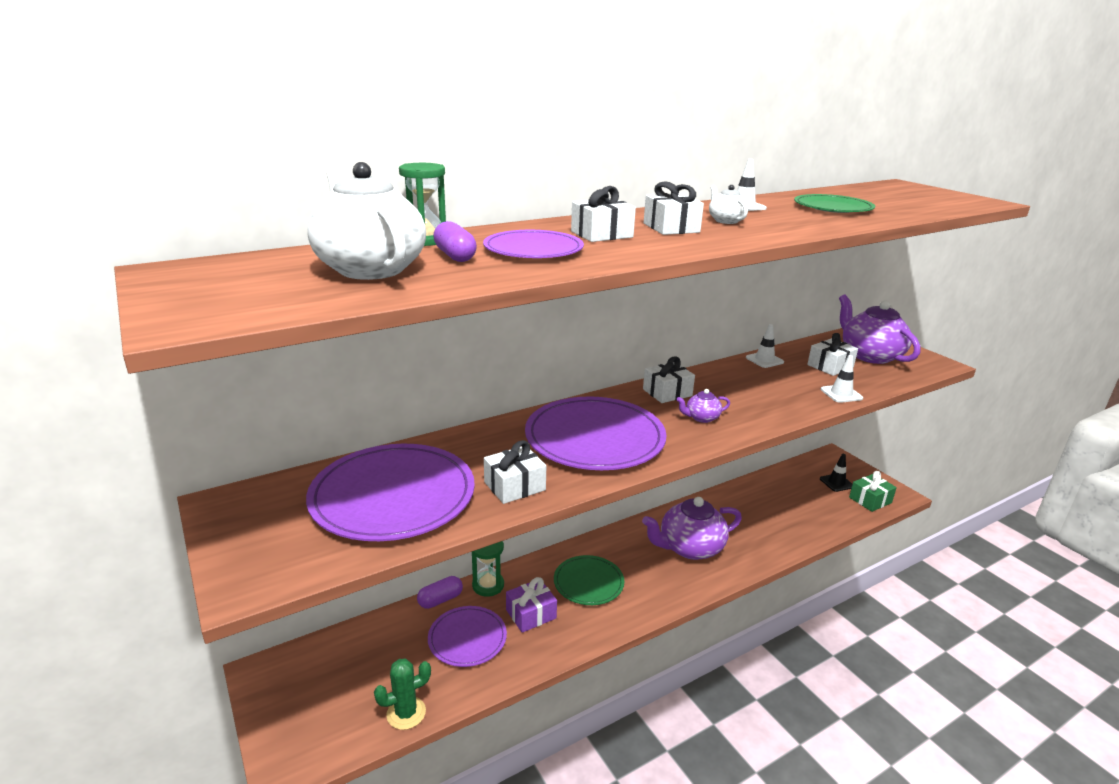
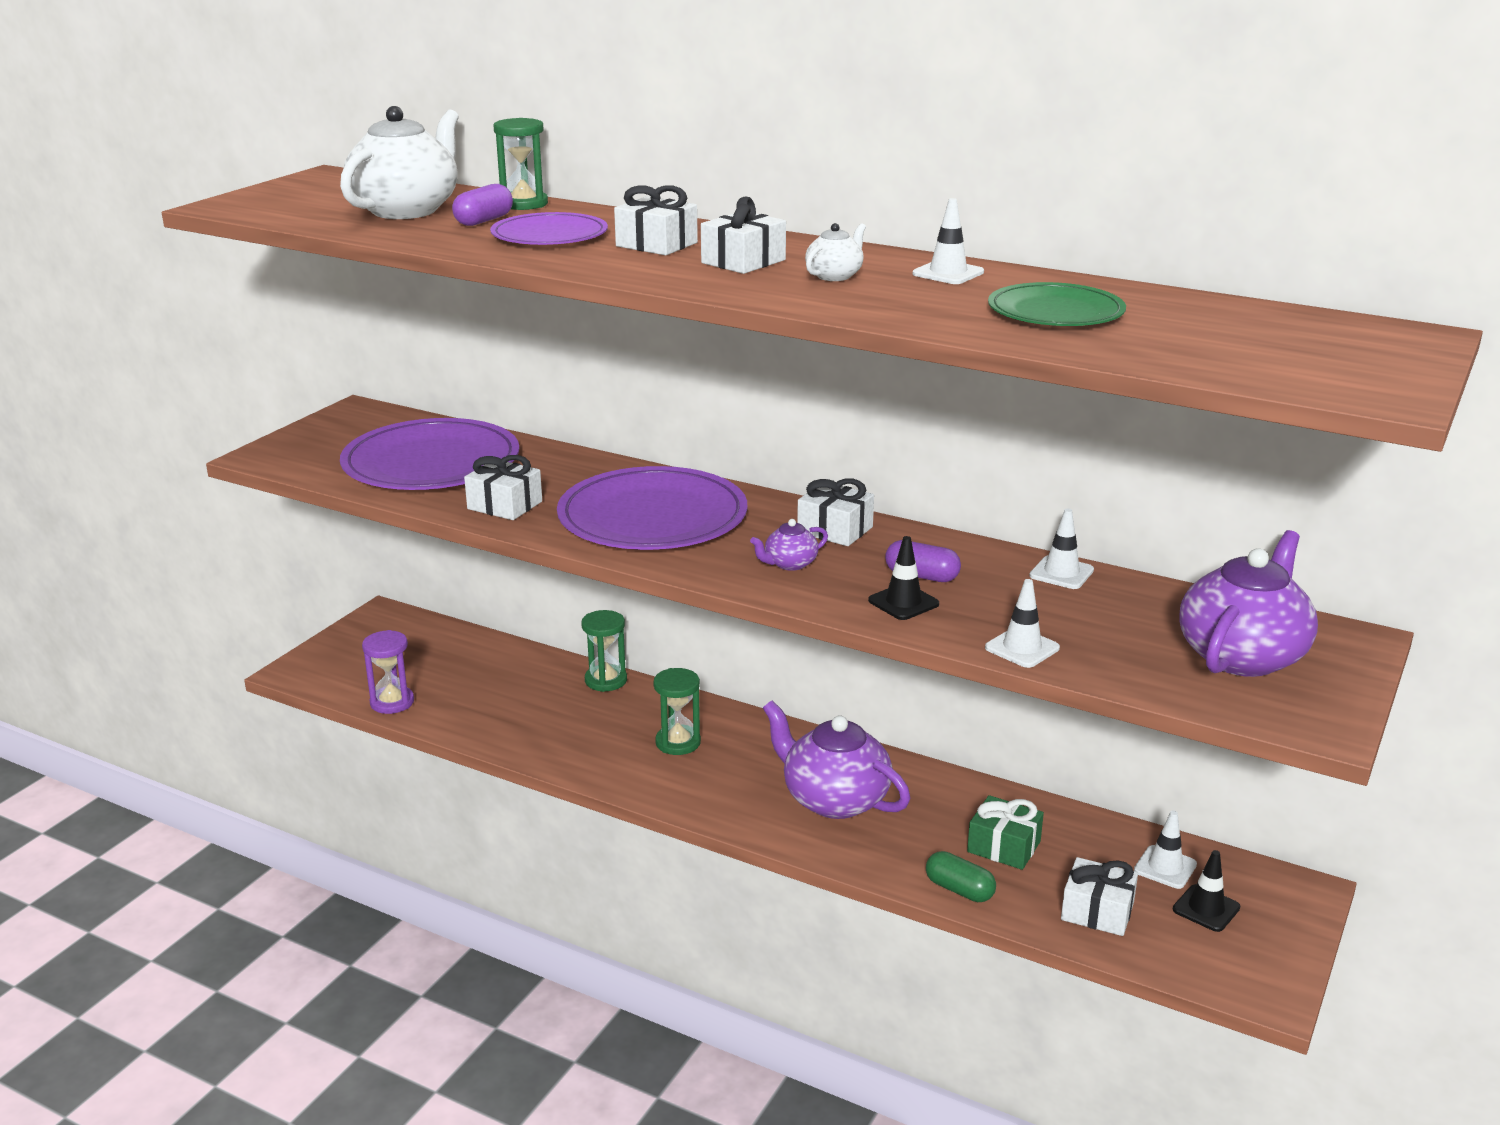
camera: 60 degrees right, 0 degrees up
green cactus [374,659,431,730] -> purple hourglass [362,630,414,714]
purple capsule [417,576,463,609] -> purple capsule moved to [885,540,961,582]
purple plate [428,606,507,667] -> none
purple gift [506,577,557,633] -> none
green plate [554,555,624,605] -> green hourglass [653,668,701,755]
purple teapot [676,389,730,423] -> purple teapot turned 75 degrees counterclockwise [750,519,828,571]
white gift [807,333,858,376] -> white gift moved to [1061,857,1138,936]
green gift [849,471,897,512] -> green gift moved to [967,795,1044,870]
none -> black traffic cone [868,536,939,620]
none -> green capsule [926,851,996,902]
none -> white traffic cone [1134,811,1197,889]

